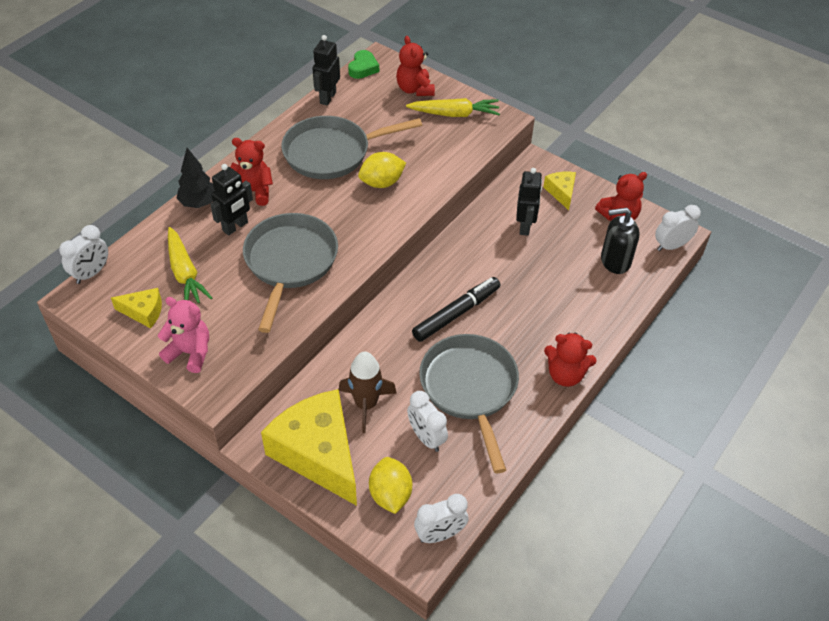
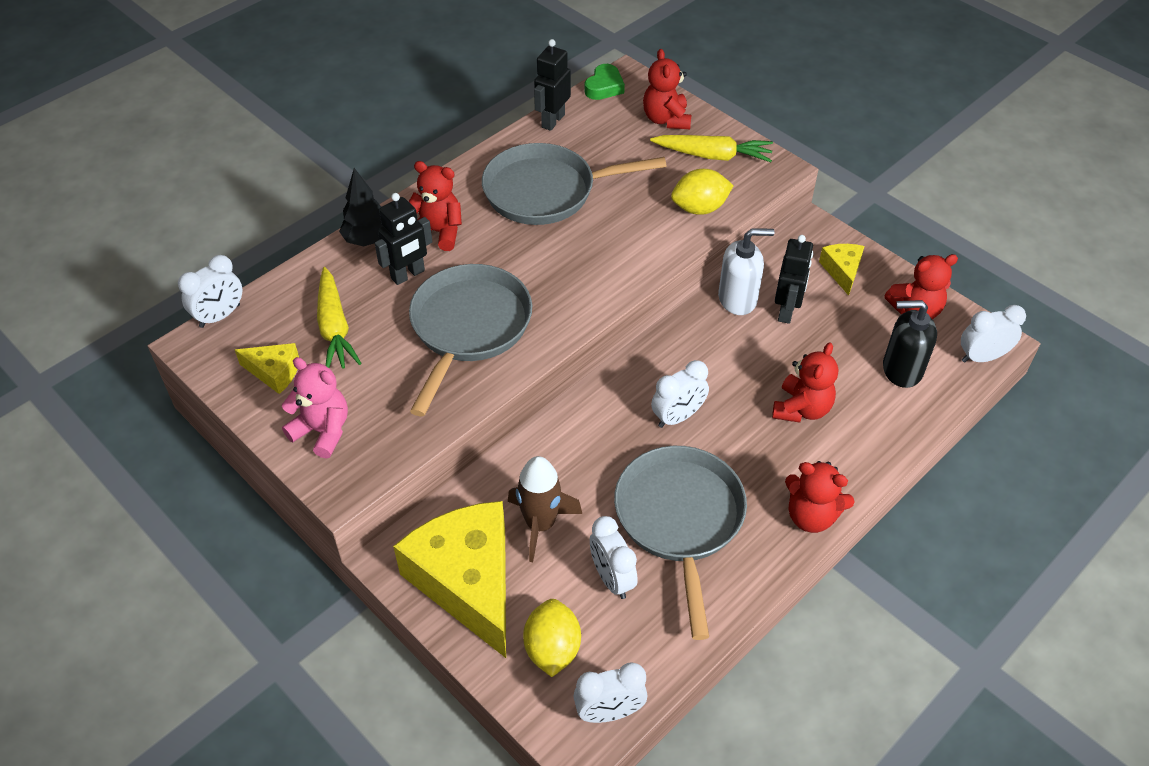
camera: 10 degrees right, 0 degrees up
yellow lemon [358,152,406,188] -> yellow lemon moved to [671,169,734,215]
black marker [412,277,501,342] -> white clock [651,360,709,428]
none -> white soap dispenser [718,228,775,315]
none -> red teddy bear [772,342,838,423]

